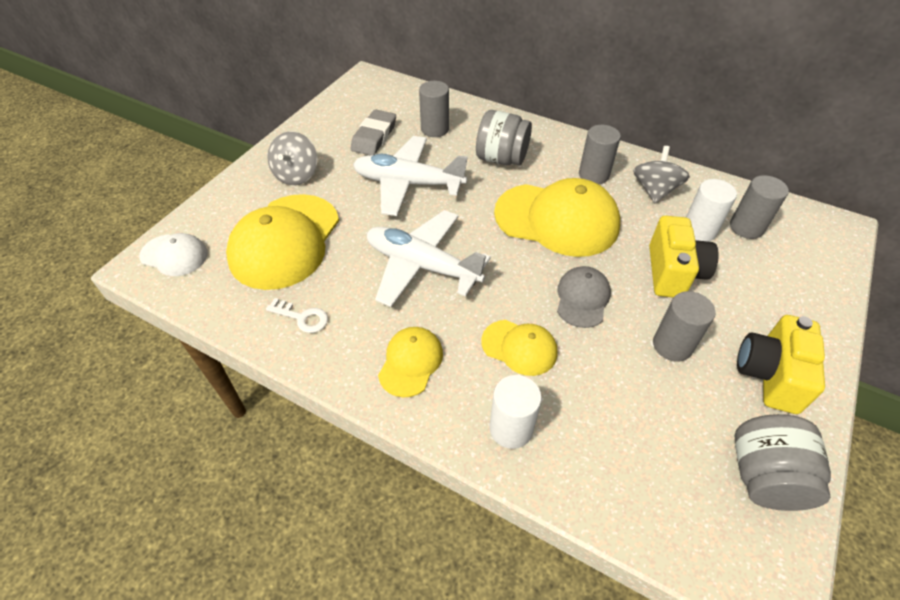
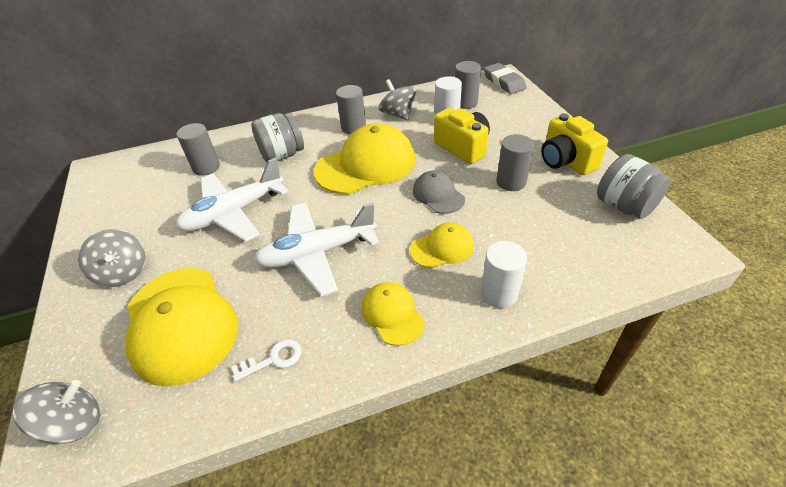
camera: 45 degrees left, 5 degrees down
white cap [139,233,208,276] -> grey spinning top [13,380,100,444]
grey eraser [351,109,396,155] -> grey eraser moved to [484,63,527,94]

